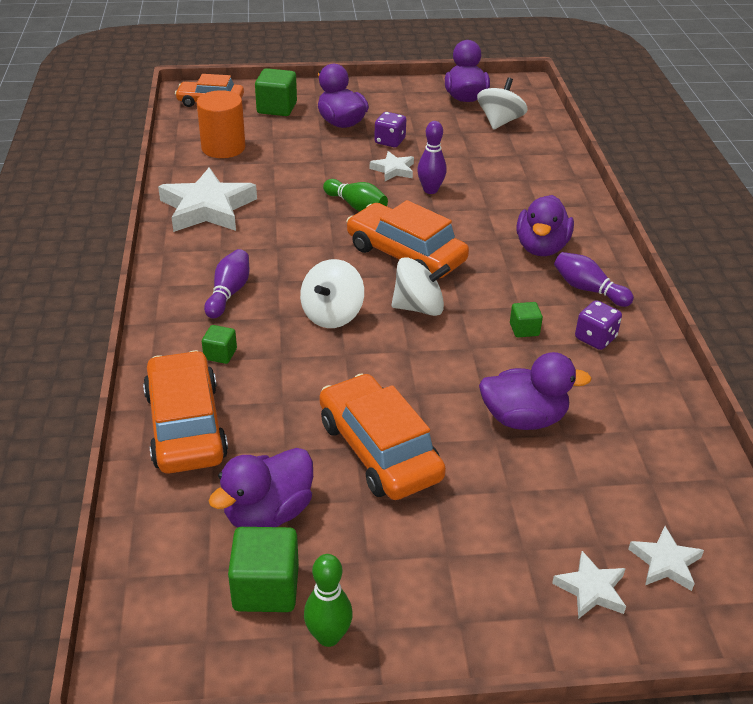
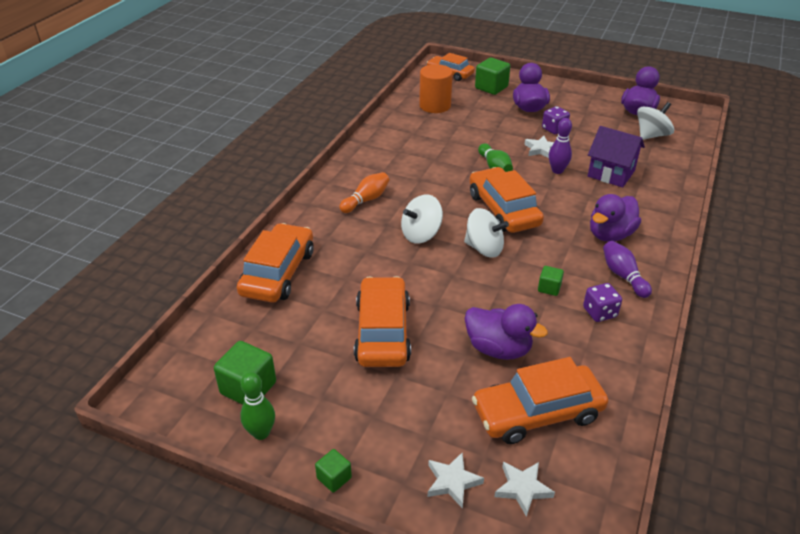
camera: 30 degrees right, 0 degrees up
white star [158,167,257,232] -> none
green cube [202,325,237,364] -> green cube moved to [315,449,352,492]
purple bowling pin [204,249,249,318] -> orange bowling pin [339,172,389,213]
purple duck [209,448,313,528] -> none
none -> orange car [472,357,608,444]
none -> purple house [588,126,645,188]

